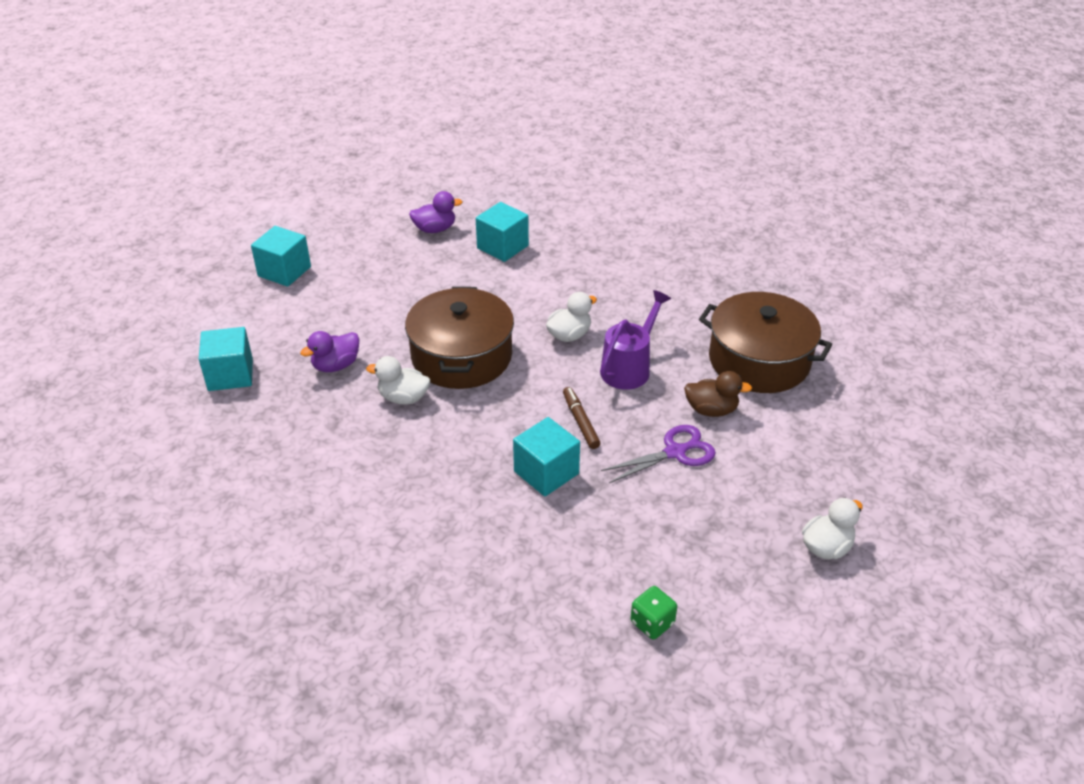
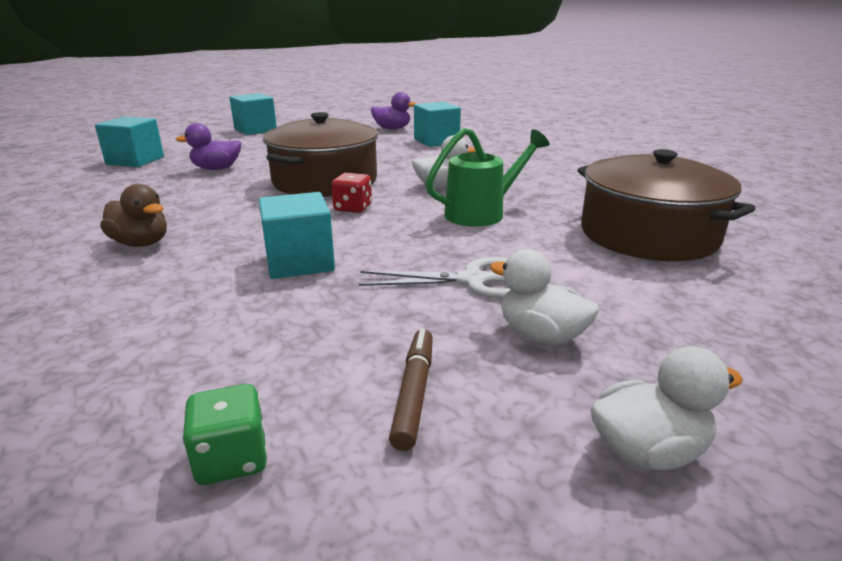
camera: 25 degrees right, 15 degrees down
white duck [366,356,430,405] -> white duck moved to [490,249,599,345]
brown marker [563,387,600,449] -> brown marker moved to [389,328,433,451]
purple watering can [600,290,671,390] -> green watering can [426,128,549,227]
purple scissors [601,425,716,483] -> white scissors [359,257,510,299]
brown duck [684,371,752,417] -> brown duck moved to [100,184,167,247]
none -> red dice [331,173,372,213]

